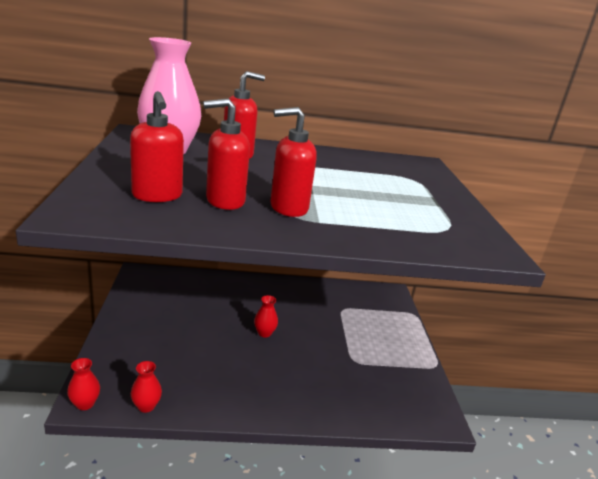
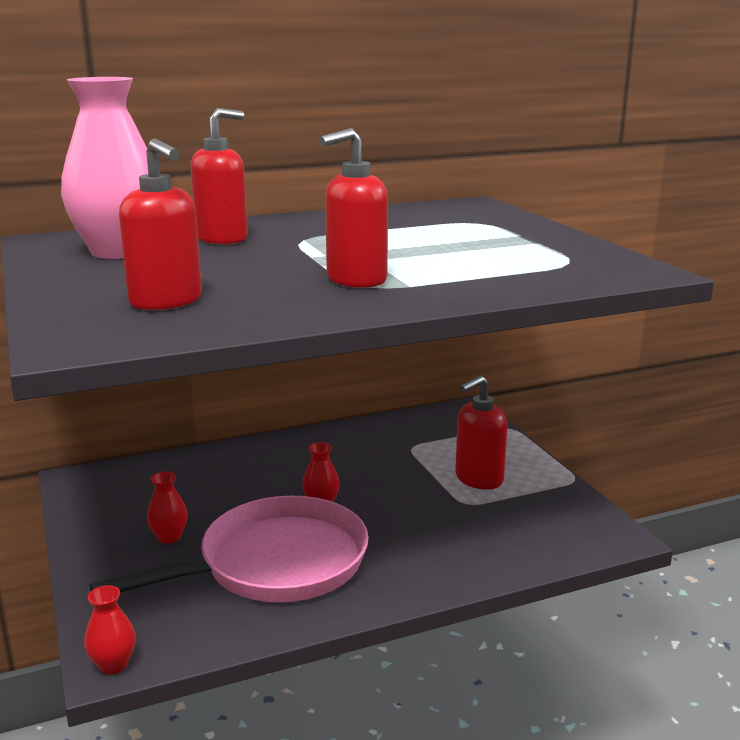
camera: 15 degrees left, 5 degrees down
red vase [131,361,162,413] -> red vase moved to [147,472,188,544]
red soap dispenser [203,98,250,210] -> red soap dispenser moved to [455,376,508,490]
none -> pink pan [89,496,369,602]

